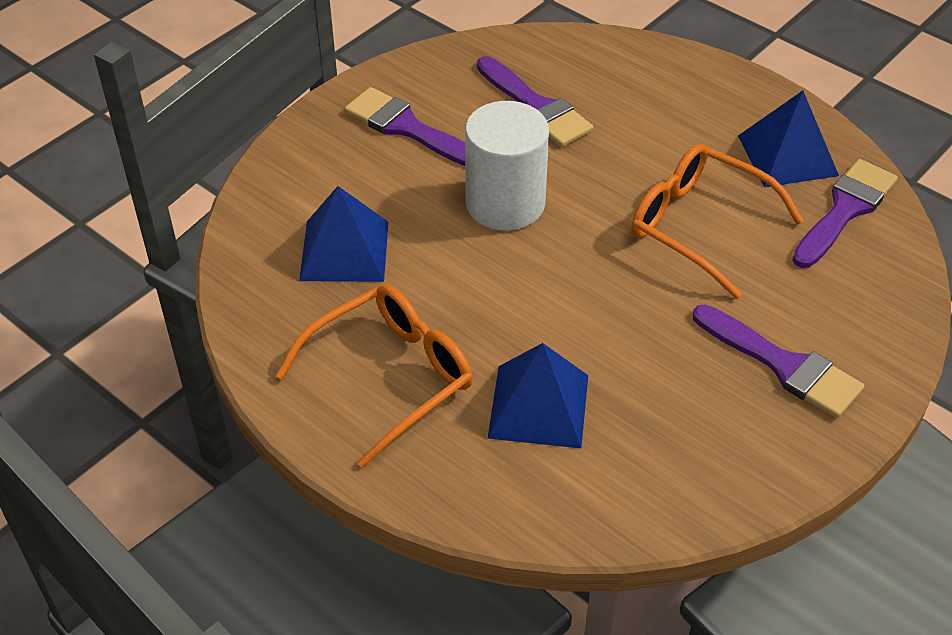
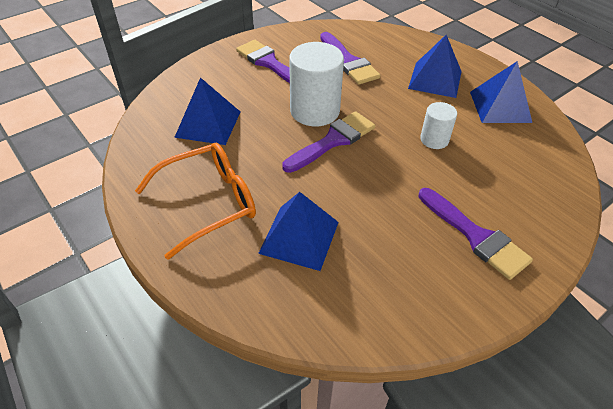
camera: 10 degrees right, 0 degrees up
orange glasses [631,143,804,299] -> white cylinder [420,102,457,149]
purple brush [792,159,898,268] -> purple brush moved to [282,111,375,173]
none -> blue pyramid [408,35,462,98]

